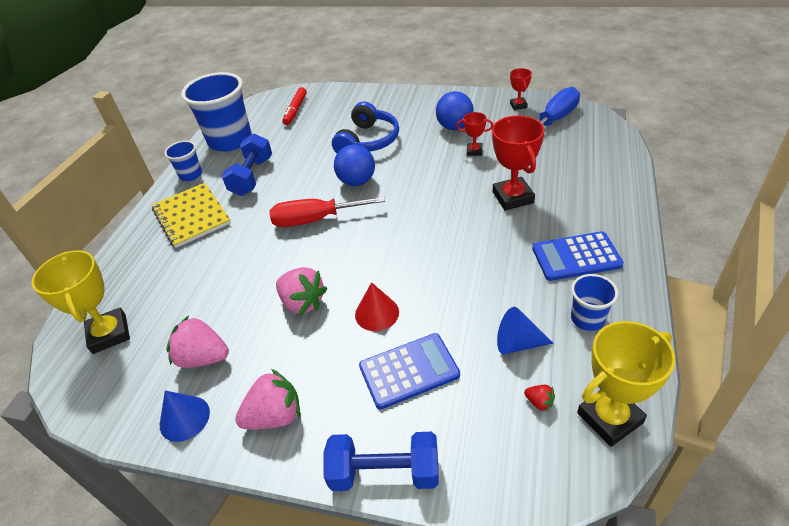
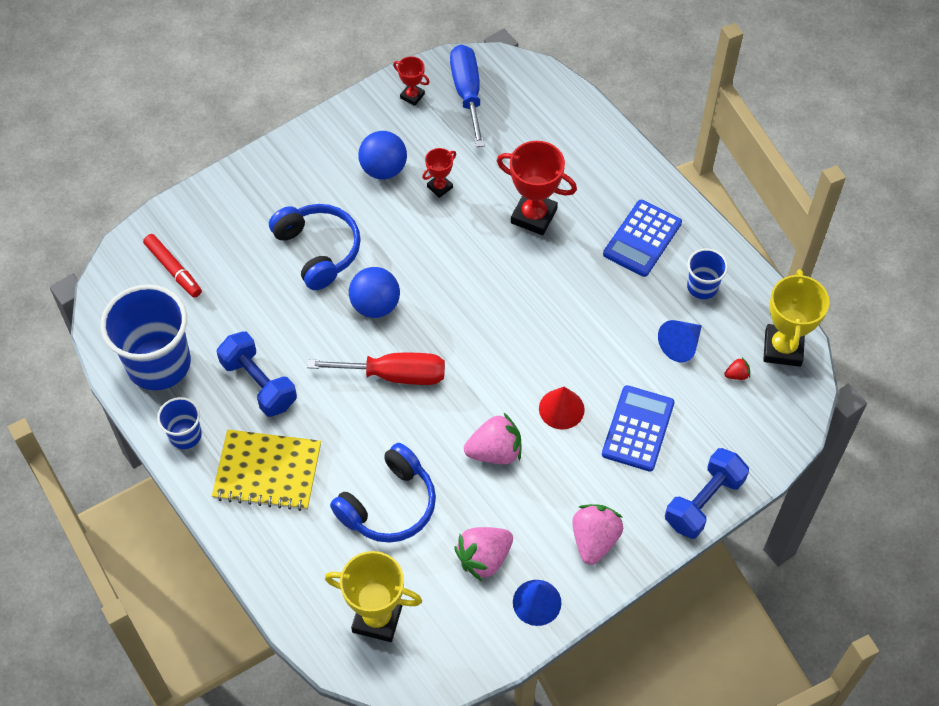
camera: 55 degrees left, 15 degrees up
red screwdriver [269,196,385,227] -> red screwdriver turned 120 degrees counterclockwise [307,353,445,385]
none -> blue headphones [330,443,436,543]

